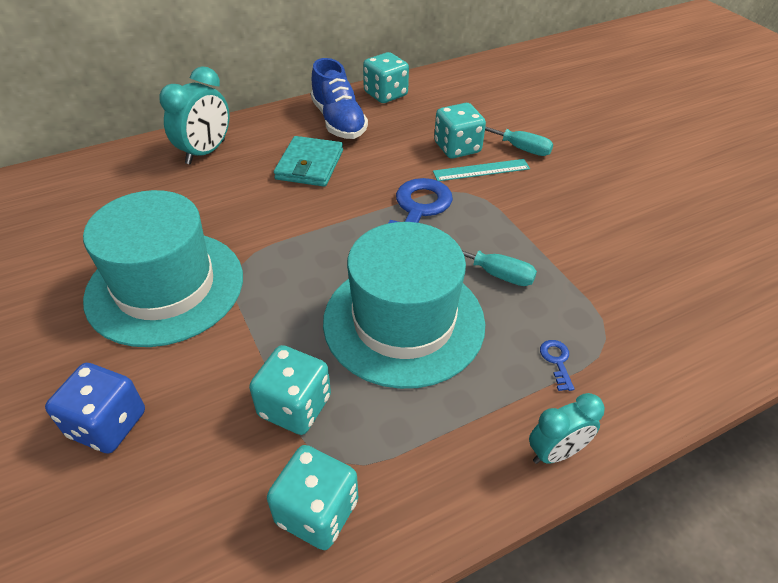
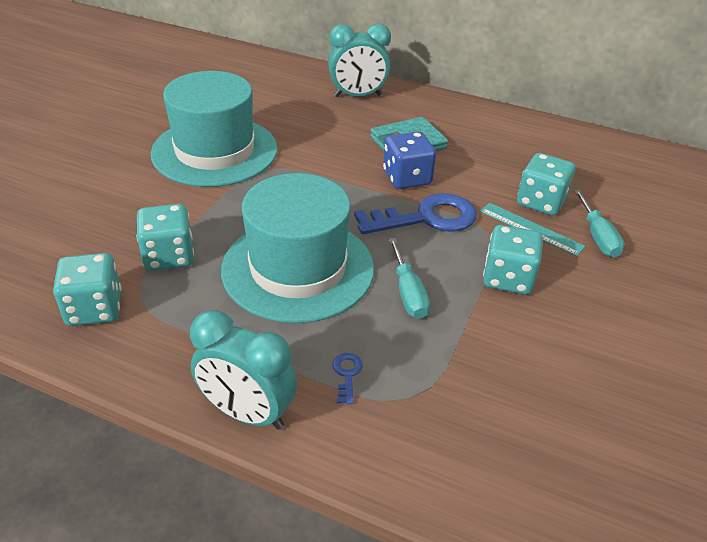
camera: 50 degrees right, 5 degrees down
blue dice [45,363,145,454] -> blue dice moved to [383,132,436,189]
blue shoe [311,58,368,139] -> none
turquoise dice [363,52,409,103] -> turquoise dice moved to [483,225,543,295]
turquoise clock [529,393,605,464] -> turquoise clock [190,310,297,430], size x1.54
blue key [540,340,574,391] -> blue key turned 45 degrees counterclockwise [332,353,363,404]

